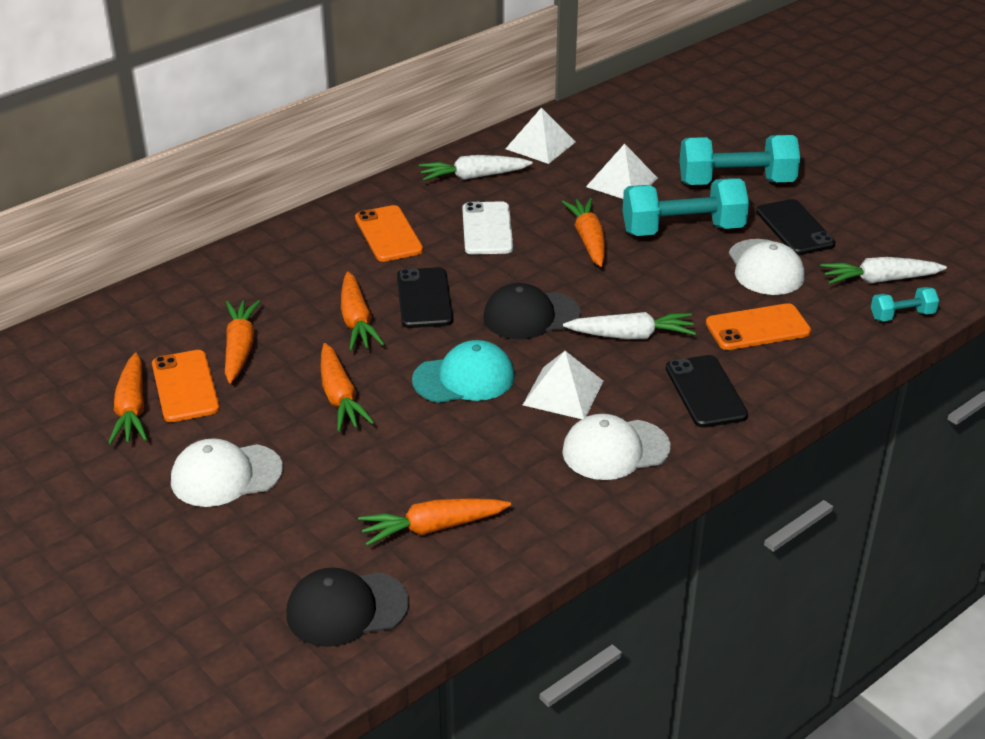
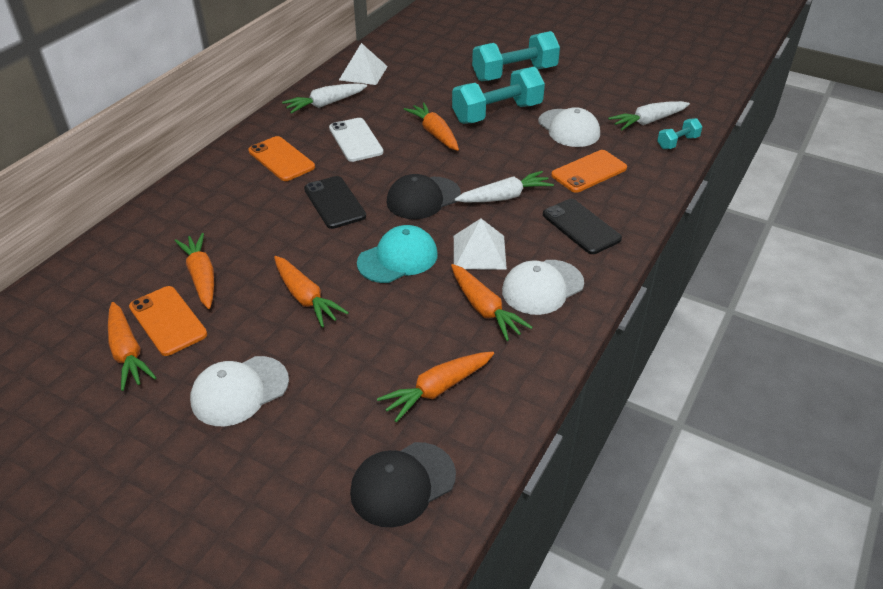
camera: 20 degrees left, 5 degrees up
orange carrot [341,272,385,350] -> orange carrot moved to [451,264,533,341]
white pyramid [586,144,658,199] -> none
black phone [756,199,836,255] -> none

